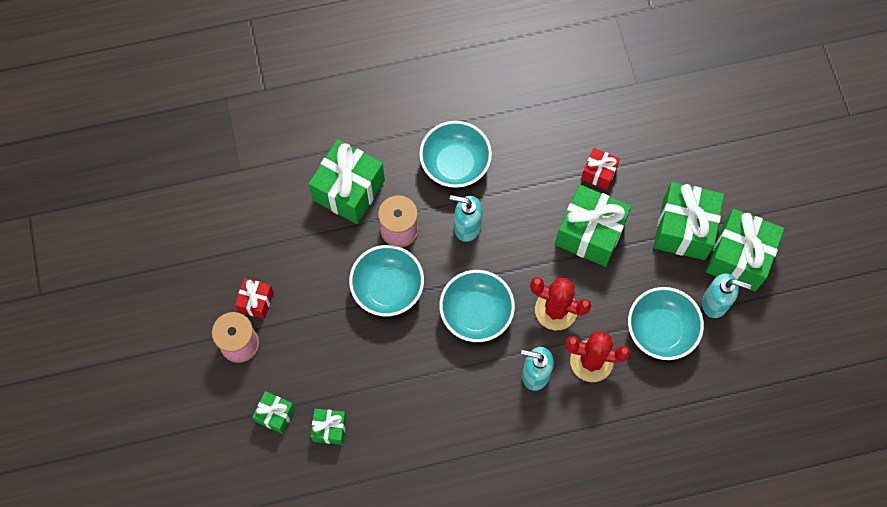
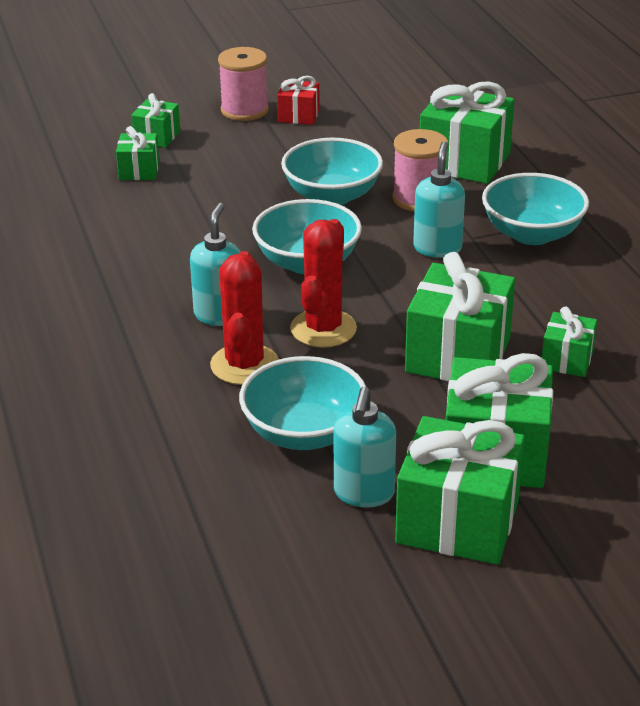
camera: 85 degrees right, 35 degrees down
red gift [581,148,620,190] -> green gift [542,307,597,377]

